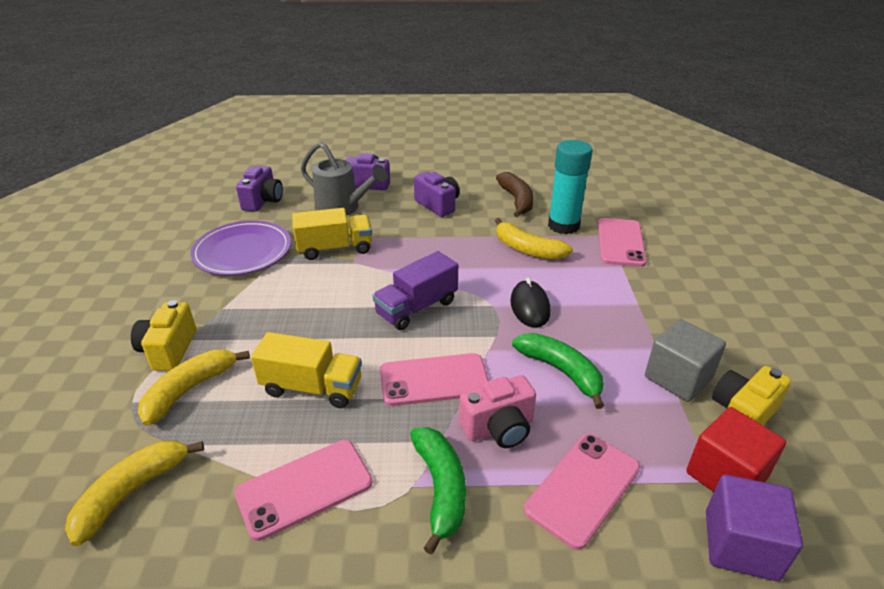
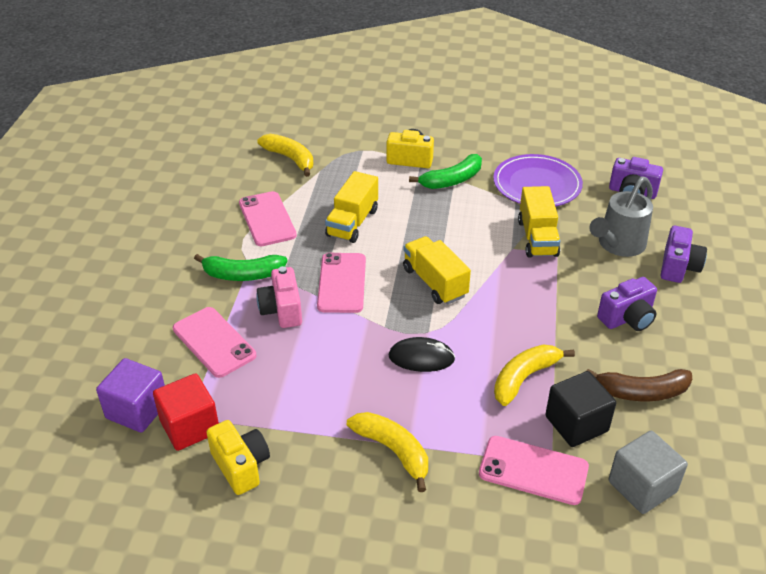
camera: 100 degrees right, 5 degrees up
yellow banana [138,349,250,426] -> yellow banana moved to [347,412,428,492]
purple truck [372,251,458,330] -> yellow truck [403,236,471,304]
green banana [512,333,604,409] -> green banana moved to [409,154,482,189]
turquoise glue stick [548,140,592,234] -> black cube [545,371,616,447]
grey cube [645,319,726,402] -> grey cube moved to [608,431,688,514]

